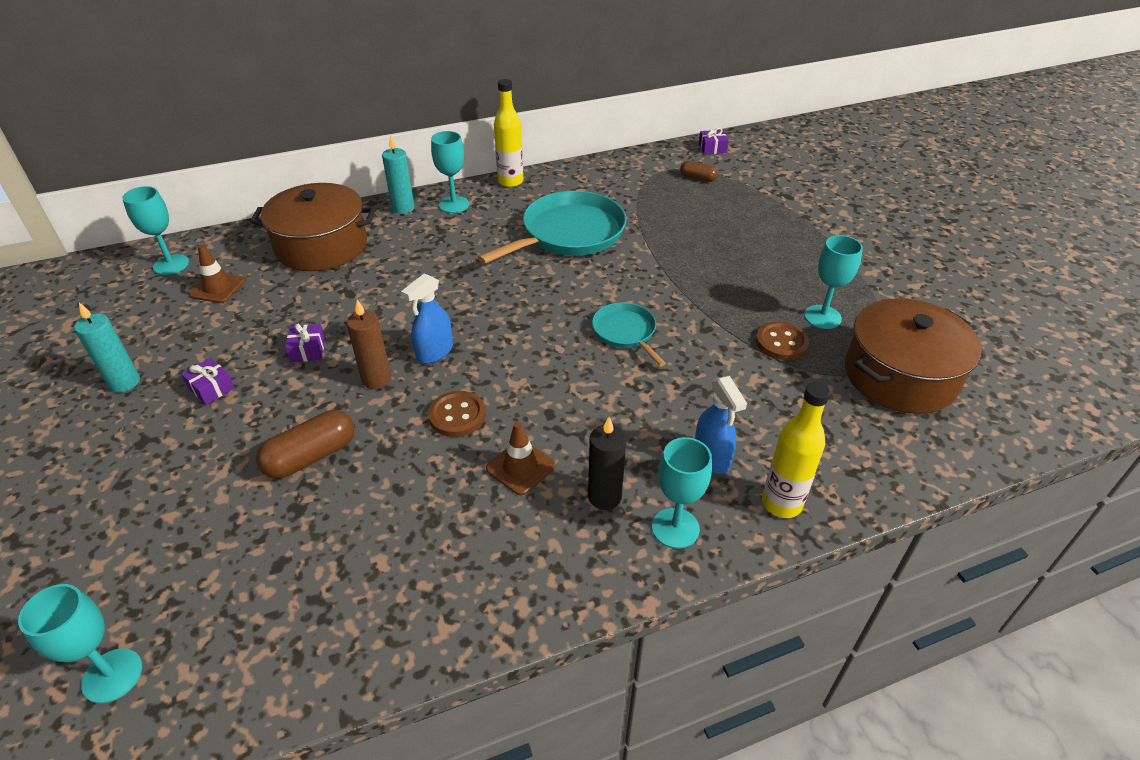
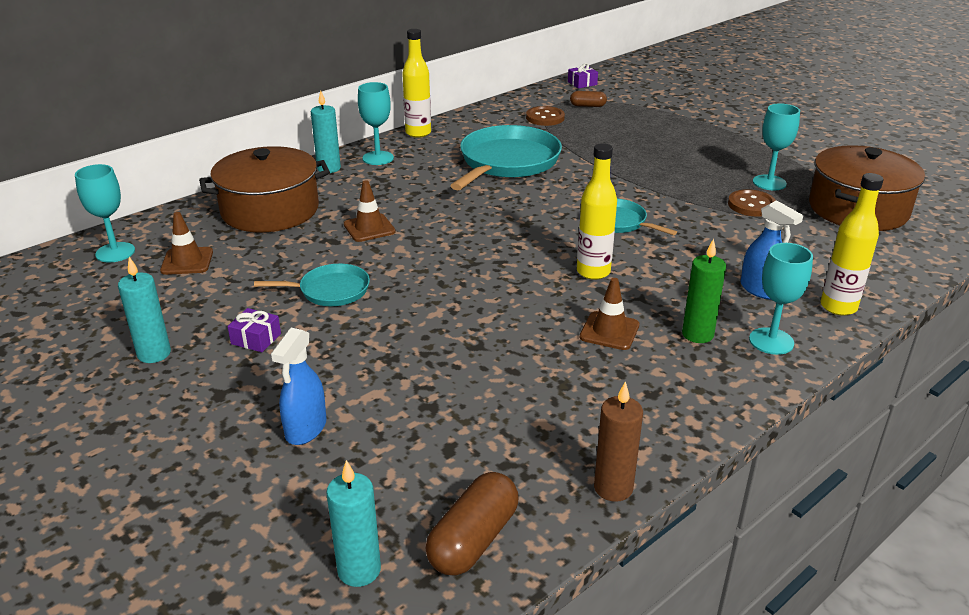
camera: 20 degrees left, 10 degrees down
turquoise goblet [18,584,142,704] -> turquoise candle [326,460,381,587]
brown capsule [256,410,354,479] -> brown capsule moved to [425,472,519,576]
purple gift [285,324,325,362] -> turquoise pan [254,264,370,306]
brown candle [347,300,391,389] -> brown candle moved to [594,381,643,502]
blue spray bottle [401,273,453,364] -> blue spray bottle moved to [271,328,327,445]
brown button [428,391,486,437] -> brown button moved to [526,106,565,126]
black candle [588,417,626,510] -> green candle [682,239,726,343]
none -> brown traffic cone [344,181,396,242]
none -> yellow bottle [577,143,617,280]

